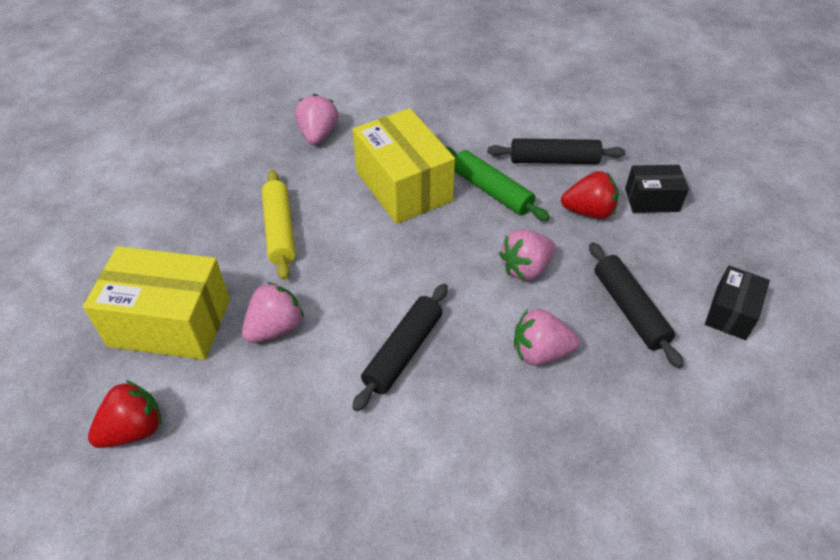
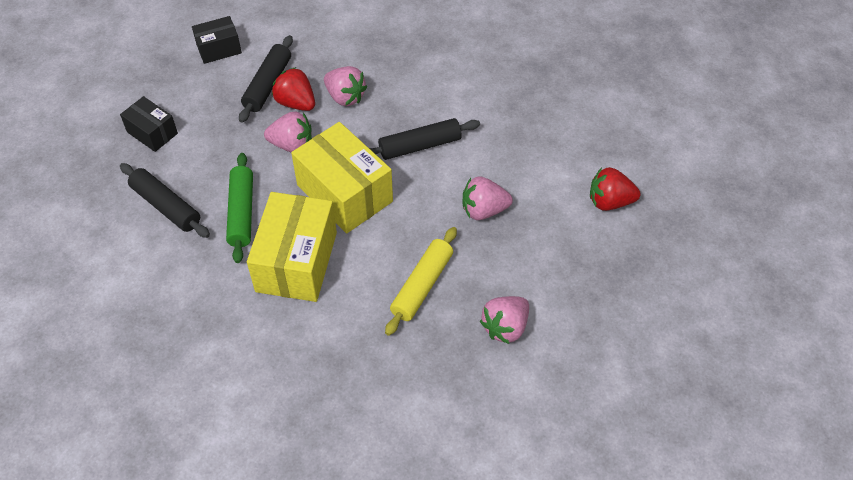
camera: 140 degrees left, 5 degrees up
yellow box [83,246,230,360] -> yellow box moved to [291,122,393,234]
pink strawberry [295,94,338,145] -> pink strawberry moved to [480,296,529,344]
red strawberry [561,171,619,219] -> red strawberry moved to [272,67,315,111]

